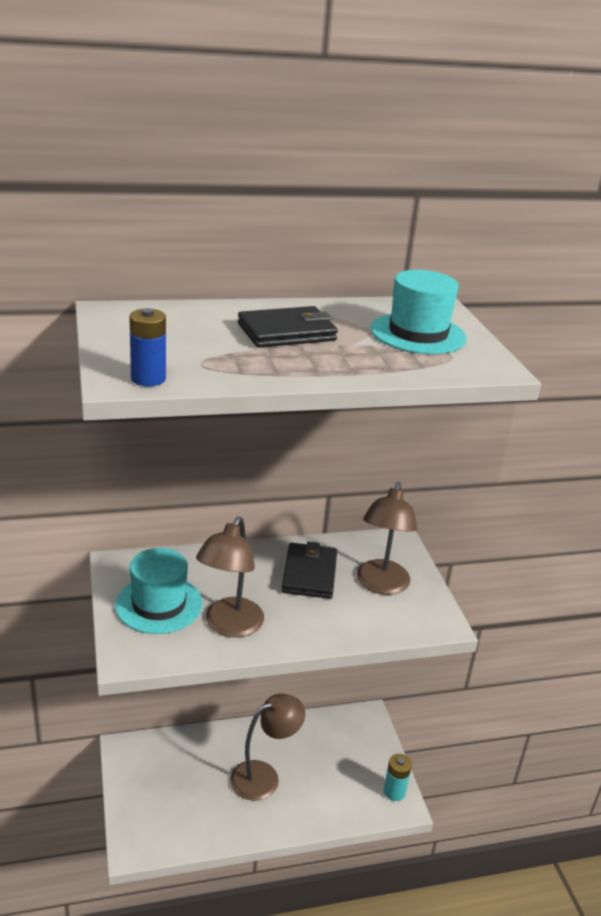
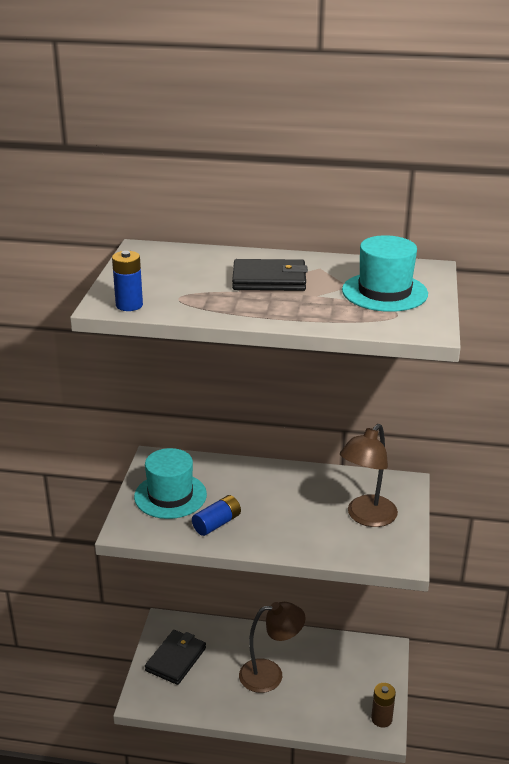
camera: 25 degrees right, 0 degrees up
brown lamp [196,516,264,637] -> blue battery [192,495,241,536]
black wallet [282,542,337,599] -> black wallet moved to [145,630,206,685]
turquoise battery [384,754,412,801] -> brown battery [371,683,396,727]

